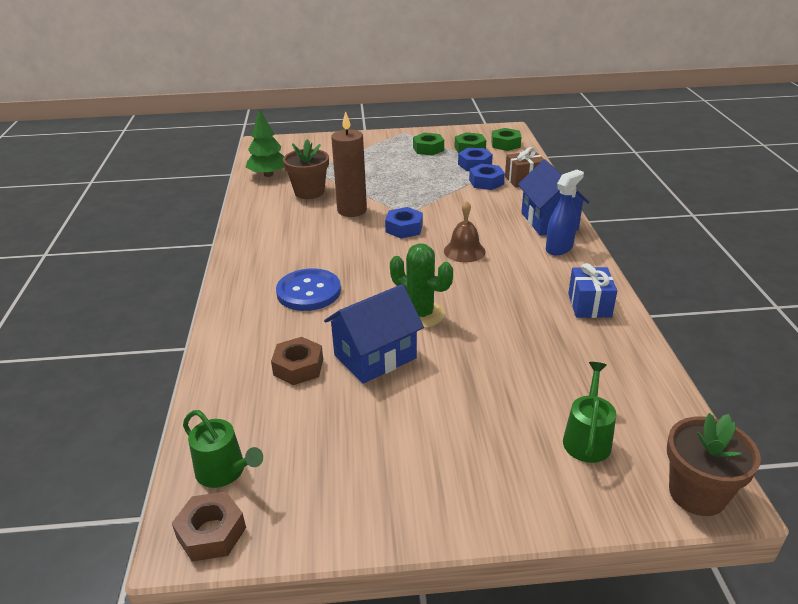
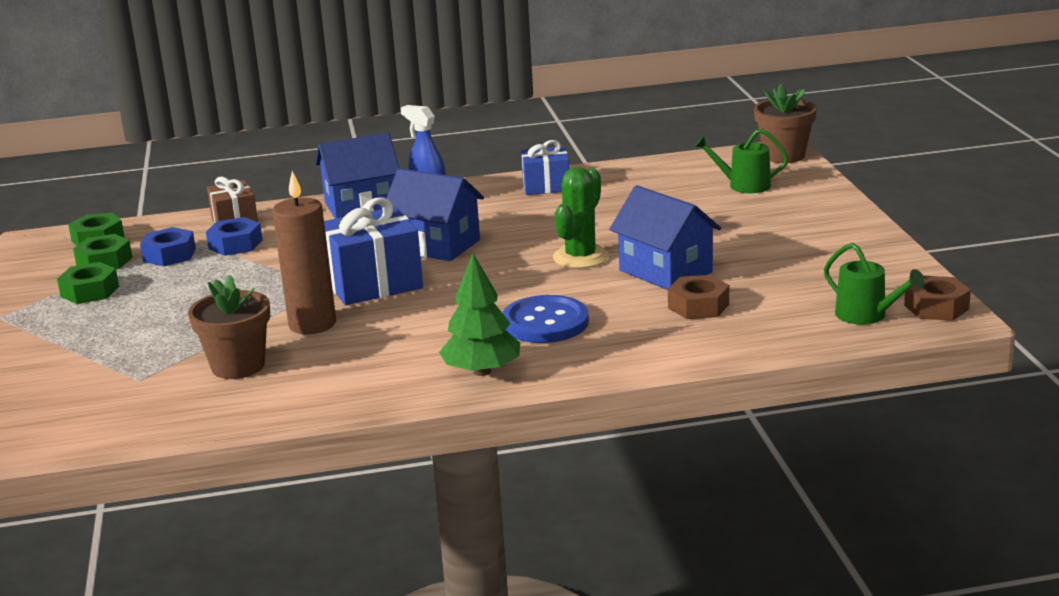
camera: 95 degrees left, 10 degrees down
green watering can [183,410,263,488] -> green watering can turned 105 degrees clockwise [824,243,925,325]
green tree [246,109,284,177] -> green tree moved to [439,253,520,376]
blue nut [385,207,423,238] -> blue gift [324,197,423,305]
brown bell [444,201,486,262] -> blue house [386,168,484,261]

